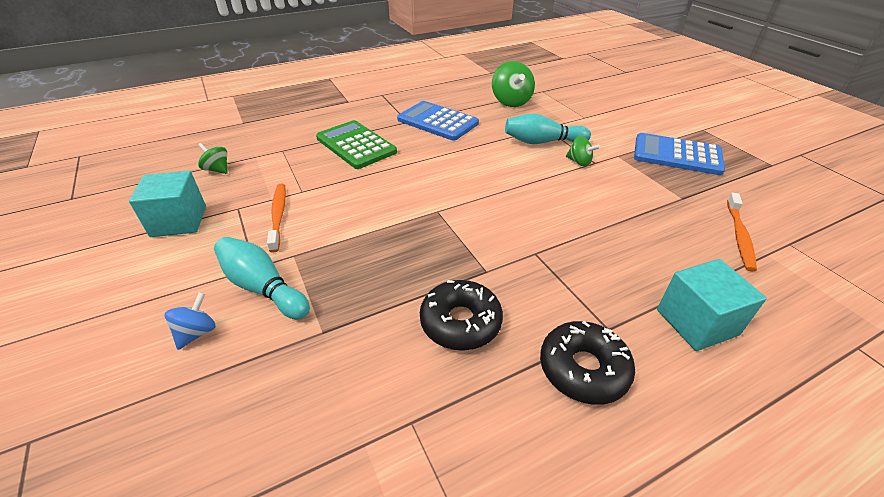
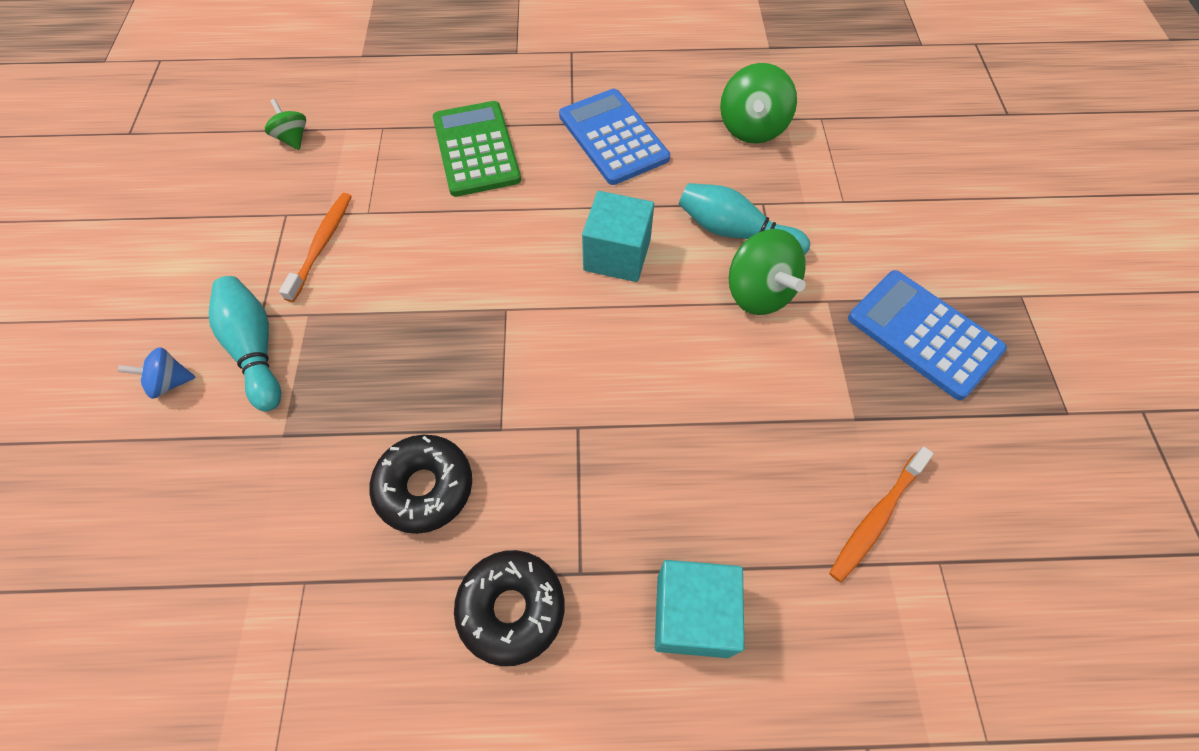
camera: 25 degrees right, 20 degrees up
turquoise cube [129,171,206,237] -> turquoise cube moved to [582,191,654,282]
blue spinning top [165,292,216,350] -> blue spinning top turned 150 degrees counterclockwise [118,347,195,399]
green spinning top [566,136,601,166] -> green spinning top [729,229,806,315], size x1.77

